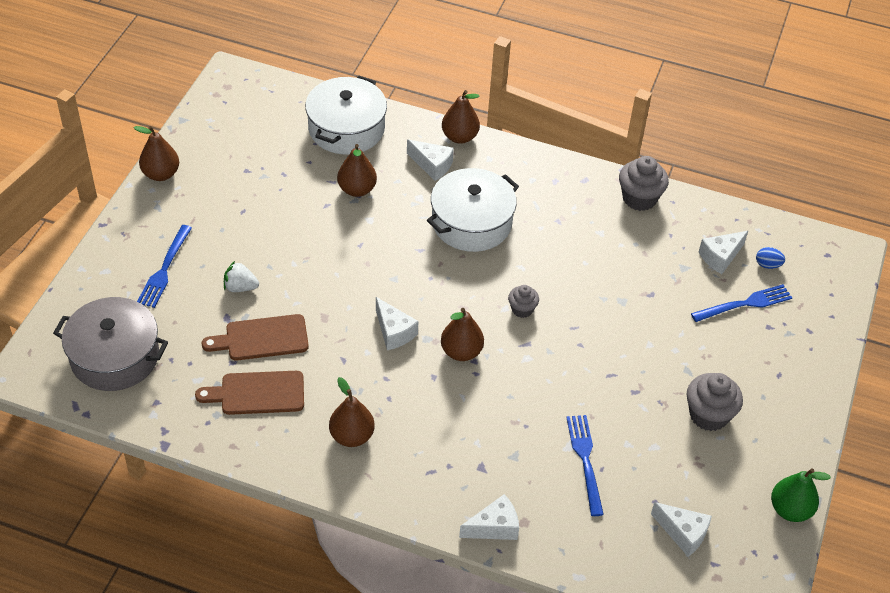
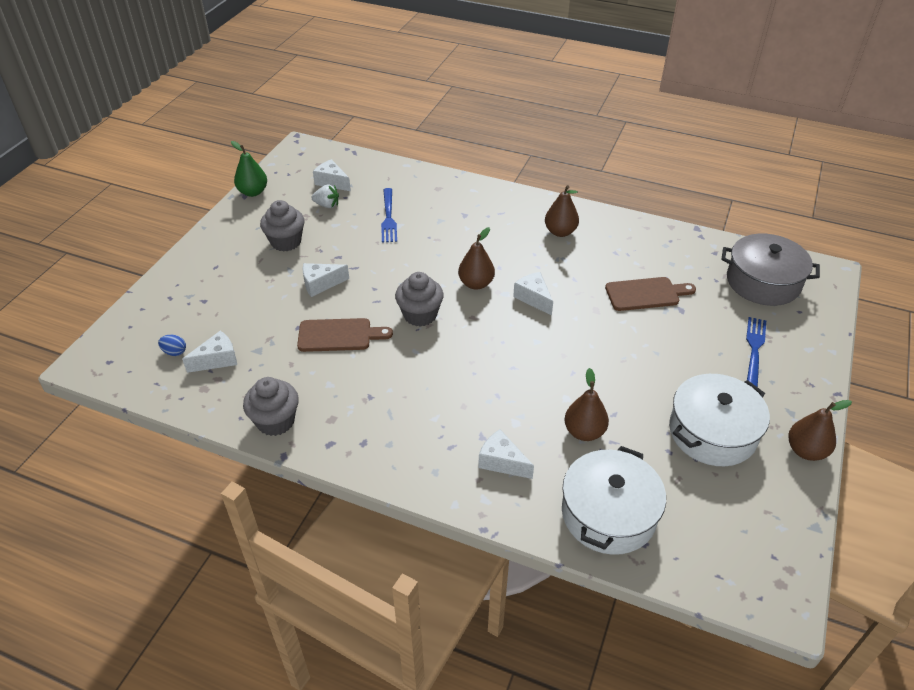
camera: 175 degrees left, 5 degrees down
brown cutting board [195,371,304,415] -> brown cutting board moved to [297,318,393,352]
white strawberry [224,261,259,292] -> white strawberry moved to [312,184,339,208]
white pot [427,168,519,252] -> white pot moved to [669,374,770,466]
brown pear [442,90,480,144] -> none
white cheese [459,494,519,540] -> white cheese moved to [303,263,349,297]
grey cupcake [508,285,539,318] -> grey cupcake [395,272,444,327], size x1.71
blue fork [691,284,792,322] -> none

